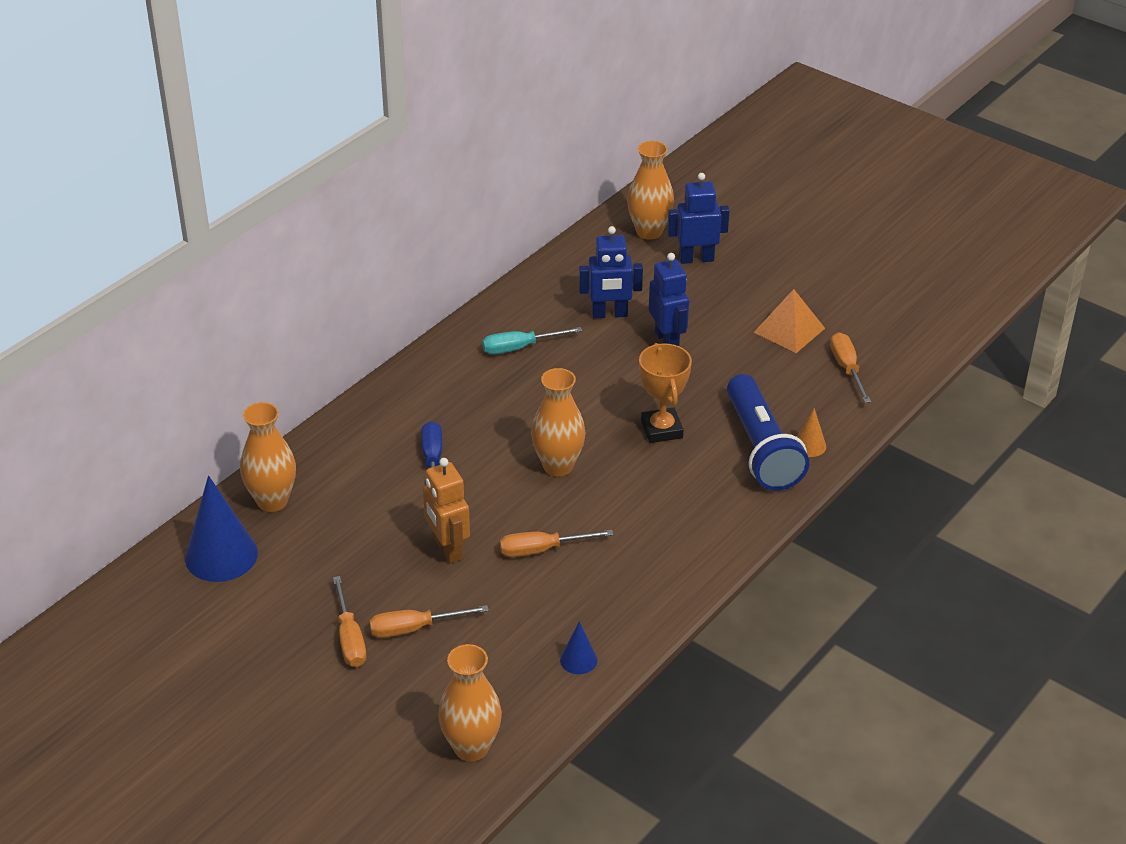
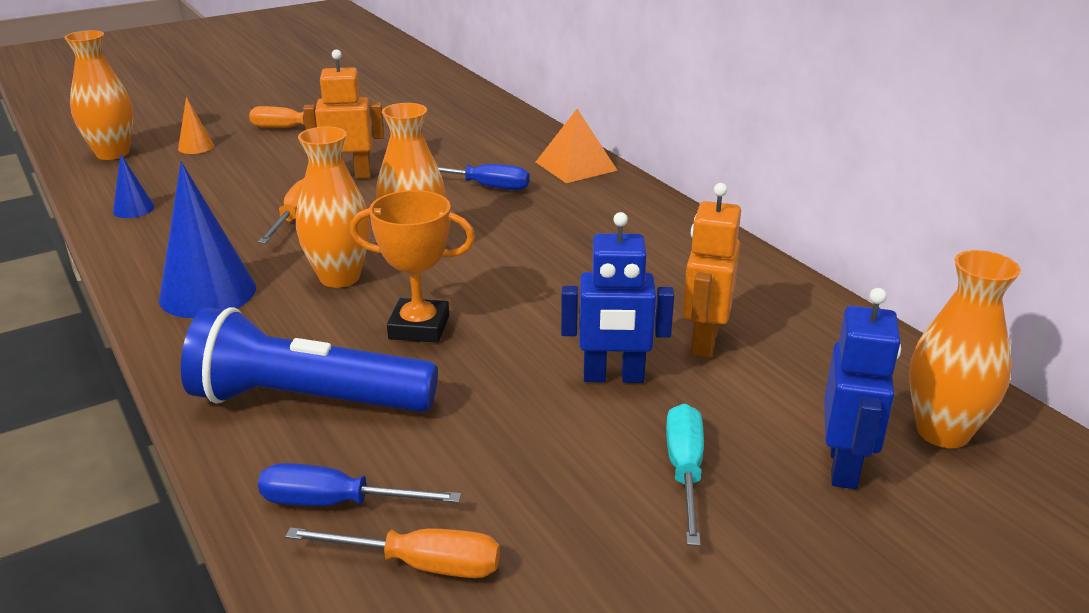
camera: 110 degrees right, 10 degrees down
blue cone [185,475,258,582] -> blue cone moved to [159,162,256,318]
orange vase [240,402,296,512] -> orange vase moved to [296,126,370,288]
orange screwdriver [369,605,489,638] -> none
turquoise screwdriver [482,327,582,354] -> turquoise screwdriver moved to [666,403,704,546]
blue robot [579,226,643,318] -> orange robot [683,183,741,358]
orange pyramid [754,289,825,353] -> orange pyramid moved to [536,109,618,183]
orange cone [797,408,826,457] -> orange cone moved to [178,97,214,154]
none -> blue screwdriver [258,463,461,506]

